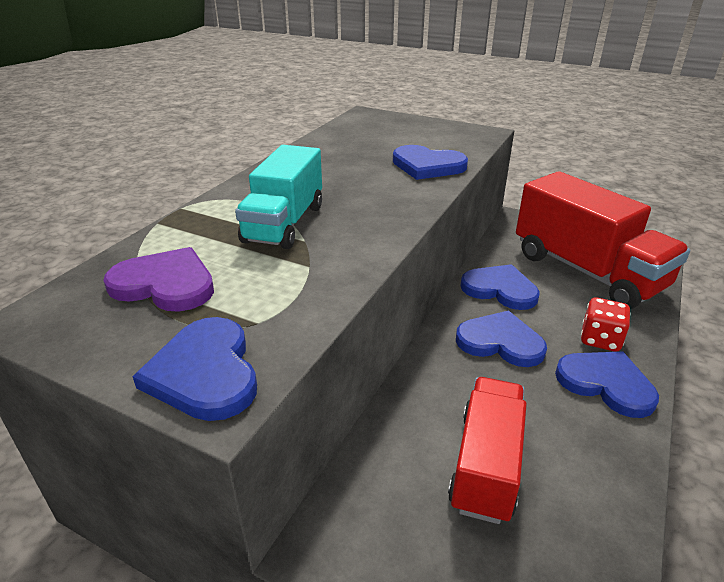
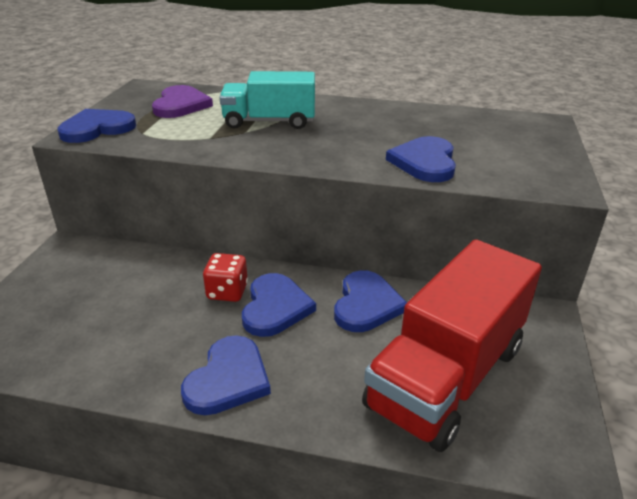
camera: 75 degrees right, 0 degrees up
red truck [448,377,527,524] -> none
red dice [581,298,631,352] -> red dice moved to [203,253,248,302]

